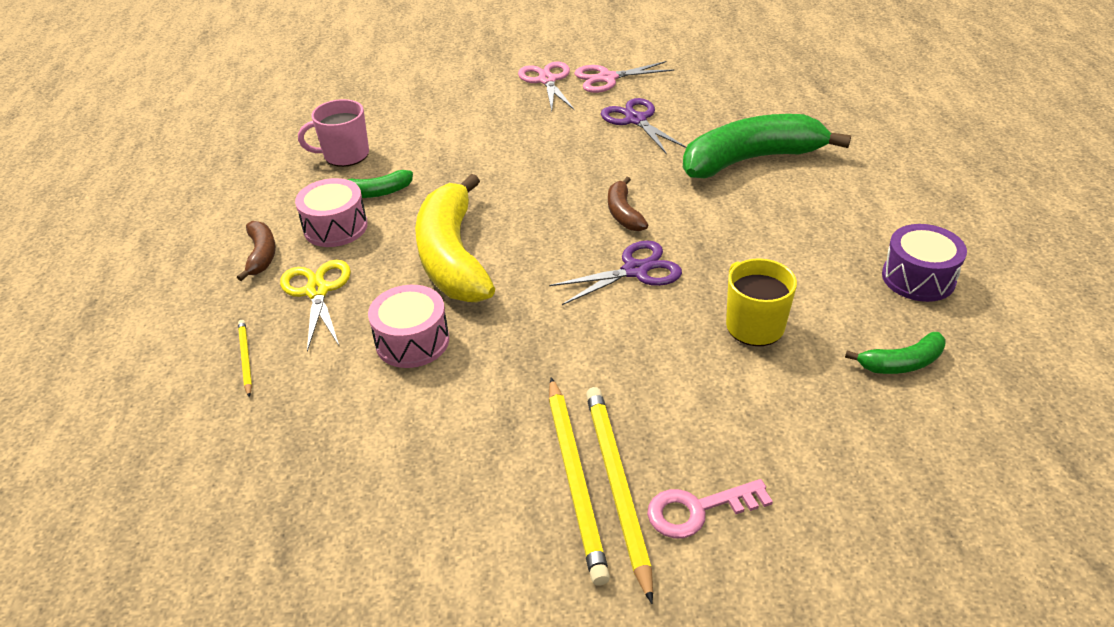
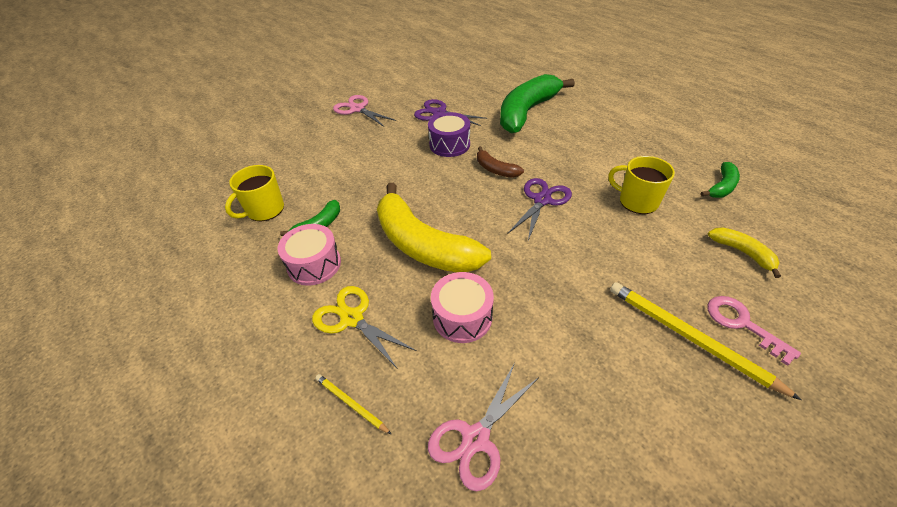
camera: 35 degrees left, 5 degrees up
brown banana [237,221,276,281] -> none
pink mug [298,99,369,167] -> yellow mug [225,165,284,221]
yellow pencil [549,377,610,586] -> none
pink scissors [574,61,674,93] -> pink scissors moved to [428,363,539,491]
pink key [647,479,773,539] -> pink key turned 105 degrees clockwise [707,296,801,366]
purple drum [882,224,967,302] -> purple drum moved to [428,112,470,157]
none -> yellow banana [708,227,781,278]

